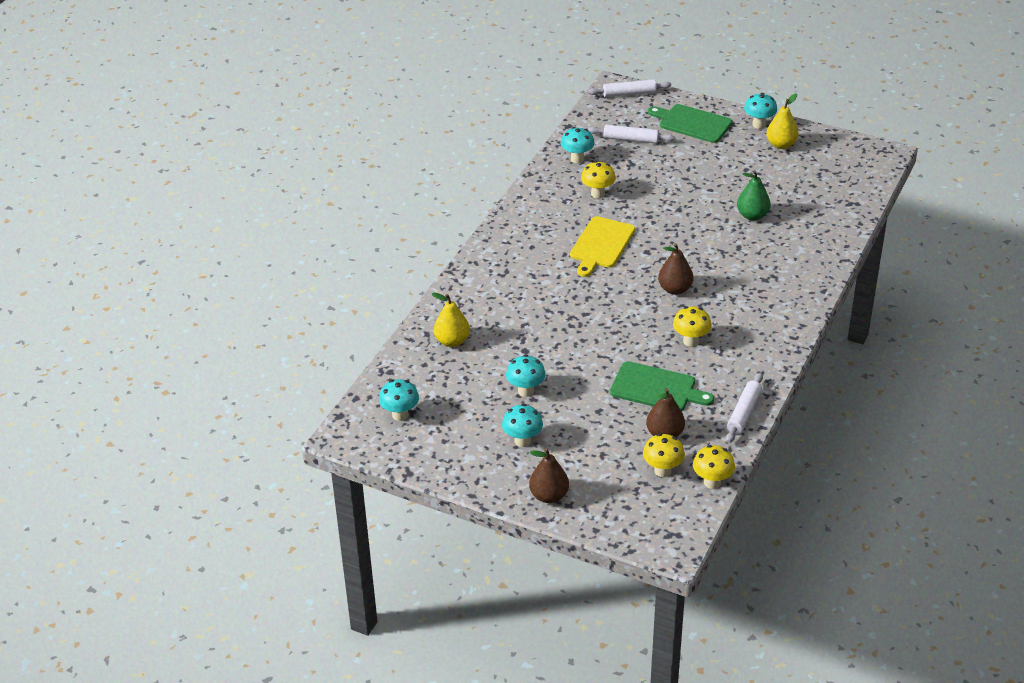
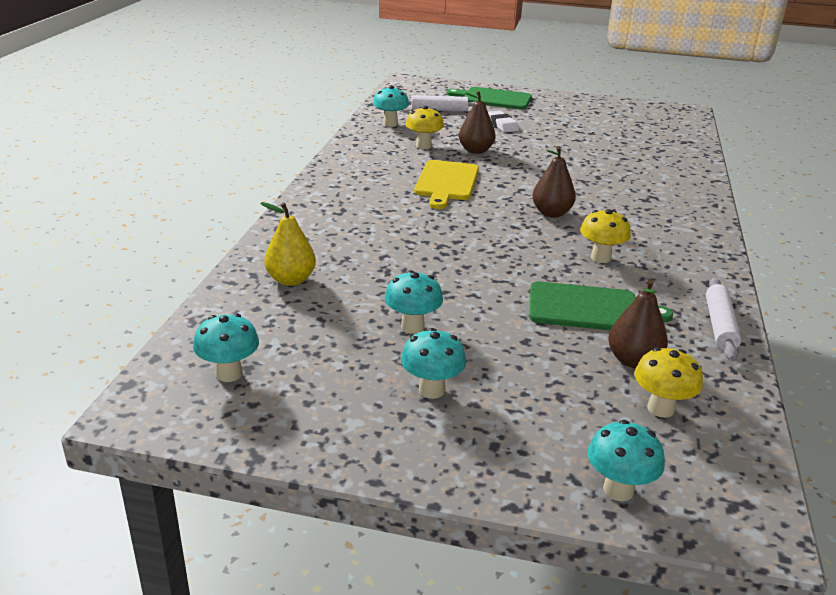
camera: 15 degrees left, 10 degrees down
brown pear [529,448,569,503] -> brown pear moved to [459,91,496,154]
white rolling pin [588,79,671,97] -> none
yellow mushroom [693,445,735,489] -> none
green pear [737,170,771,221] -> none
turquoise mushroom [744,93,777,129] -> turquoise mushroom moved to [587,420,665,501]
yellow pear [766,93,799,149] -> none
none -> white eraser [488,110,519,132]

